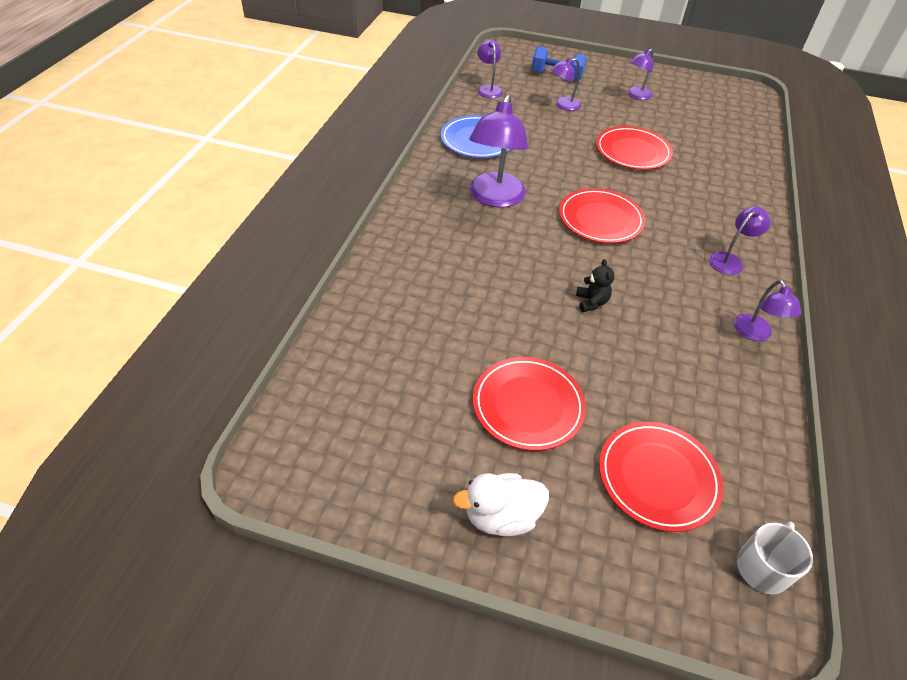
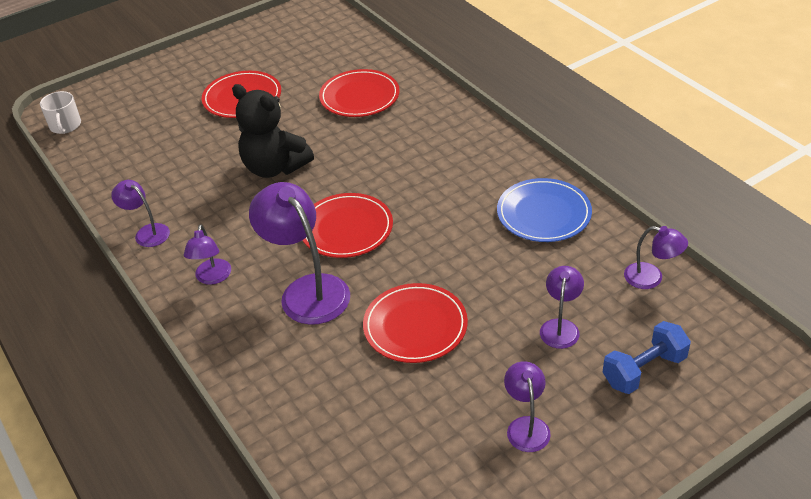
camera: 135 degrees right, 5 degrees down
white duck [453,473,549,536] -> none
purple lamp [469,95,528,208] -> purple lamp moved to [249,182,350,325]
black teddy bear [576,259,614,312] -> black teddy bear [232,84,314,178], size x2.26
red plate [599,422,723,532] -> red plate moved to [319,69,399,117]

